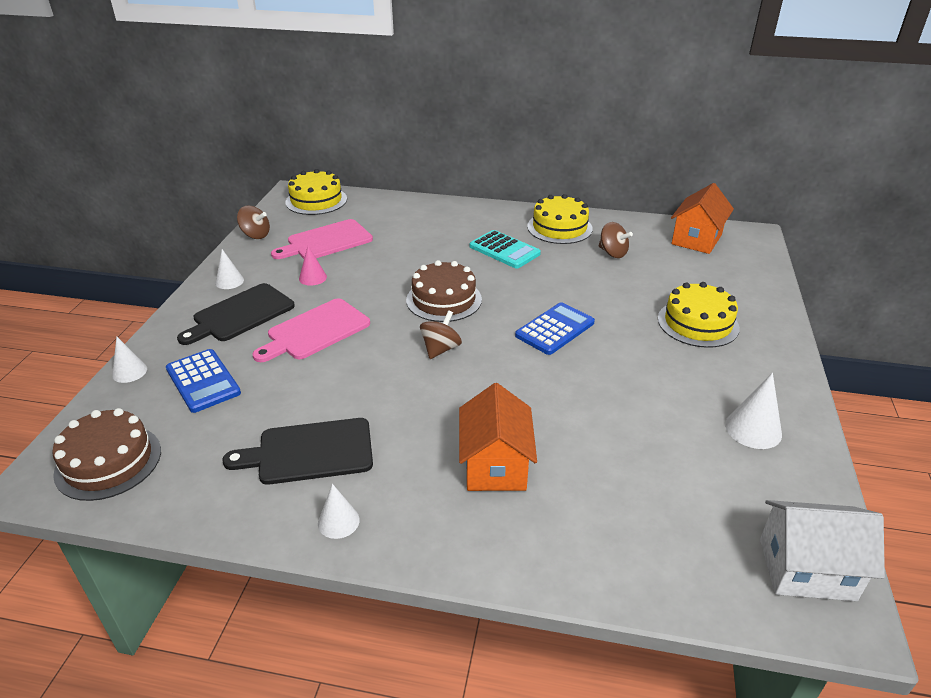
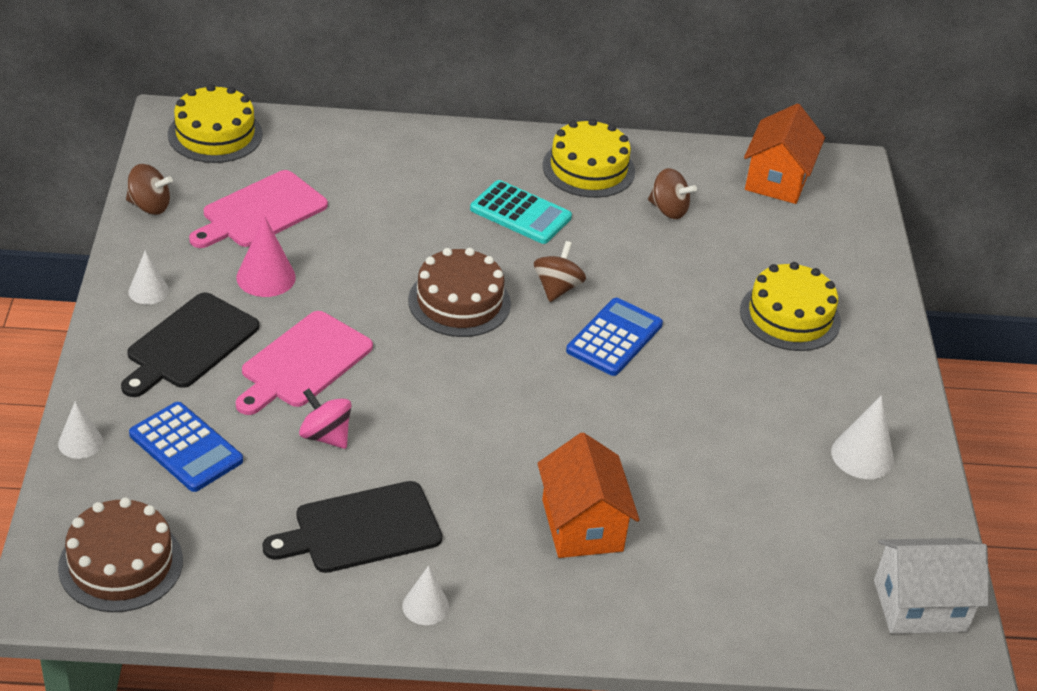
camera: 15 degrees left, 5 degrees up
pink cone [299,246,327,286] -> pink cone [236,215,296,297], size x1.50
brown spinning top [420,310,462,359] -> brown spinning top moved to [534,241,586,302]
none -> pink spinning top [299,388,351,449]

